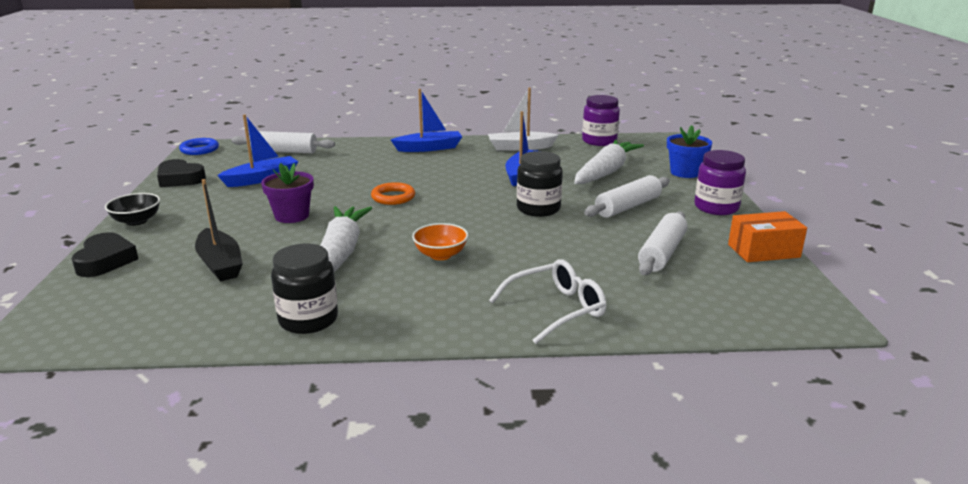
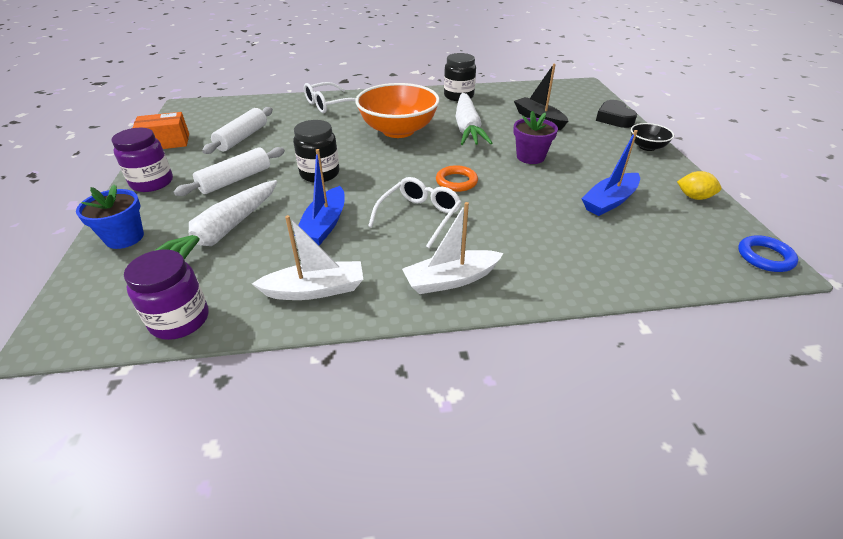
camera: 175 degrees right, 15 degrees up
black heart [157,159,206,187] -> yellow lemon [677,171,721,200]
white rolling pin [231,131,335,154] -> none
blue boat [391,89,462,152] -> white boat [402,202,504,294]
orange bowl [412,223,468,260] -> orange bowl [355,83,440,138], size x2.12
none -> white glasses [368,177,461,248]

